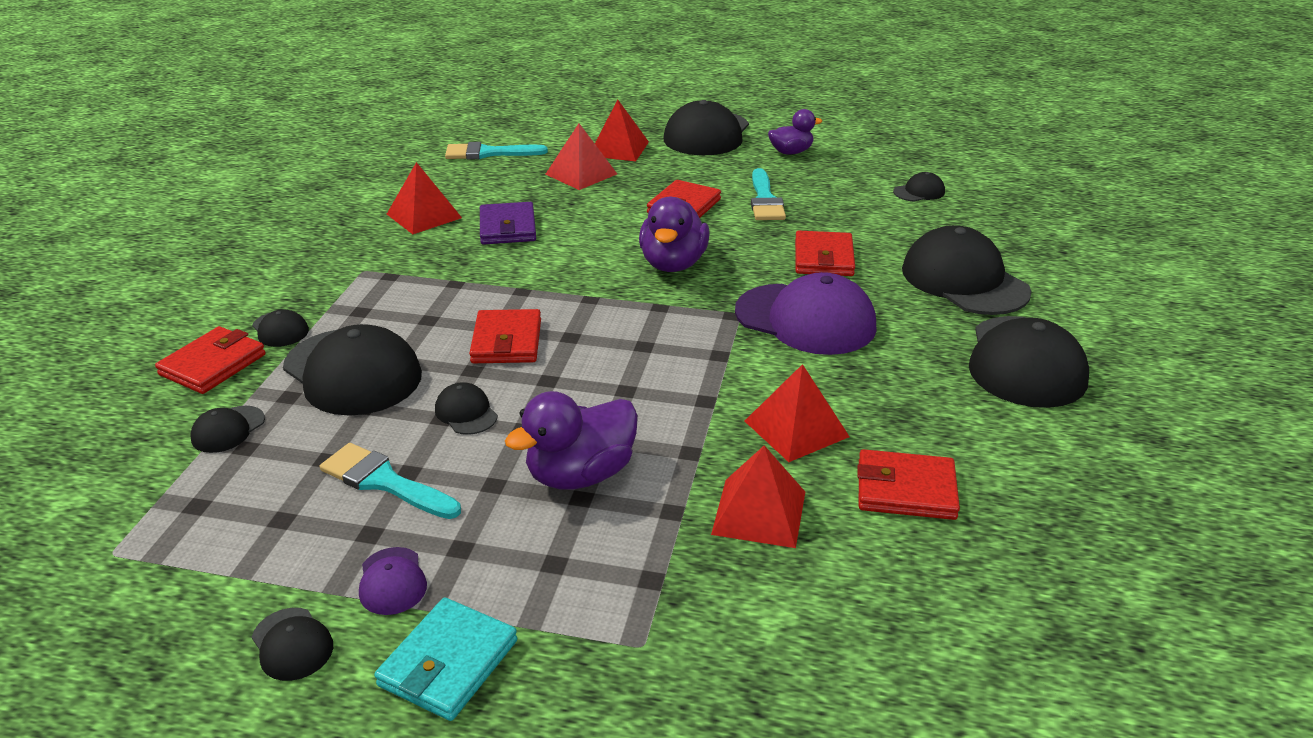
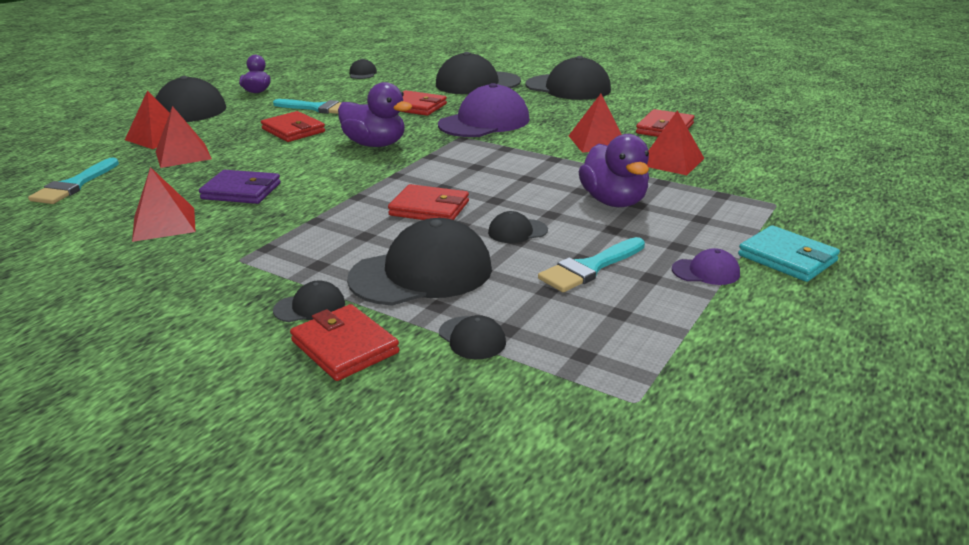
camera: 70 degrees left, 5 degrees down
black cap [252,608,333,681] -> none

